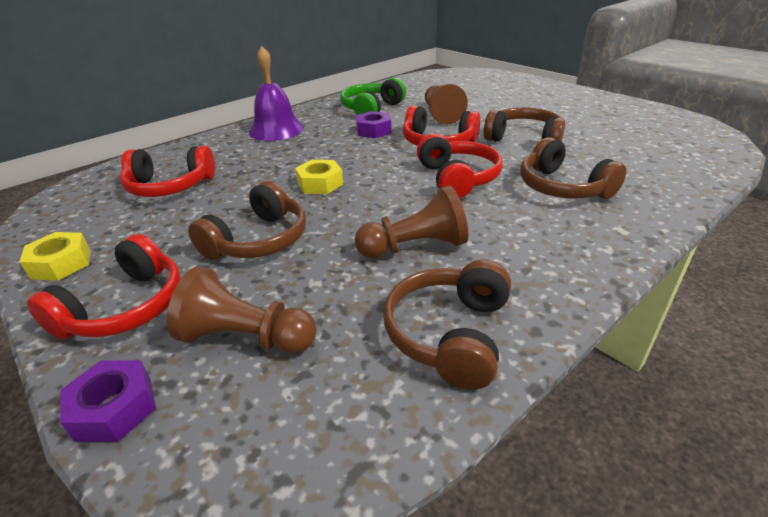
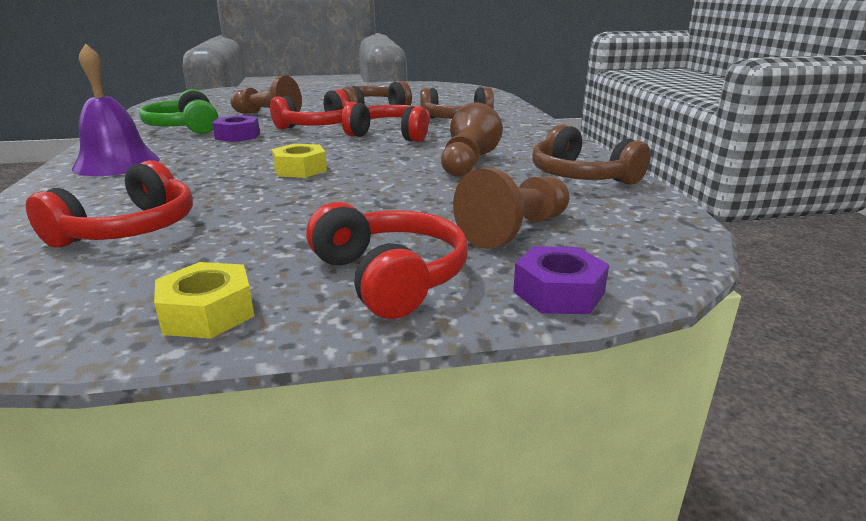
camera: 60 degrees left, 10 degrees down
brown headphones [188,181,306,260] -> none

